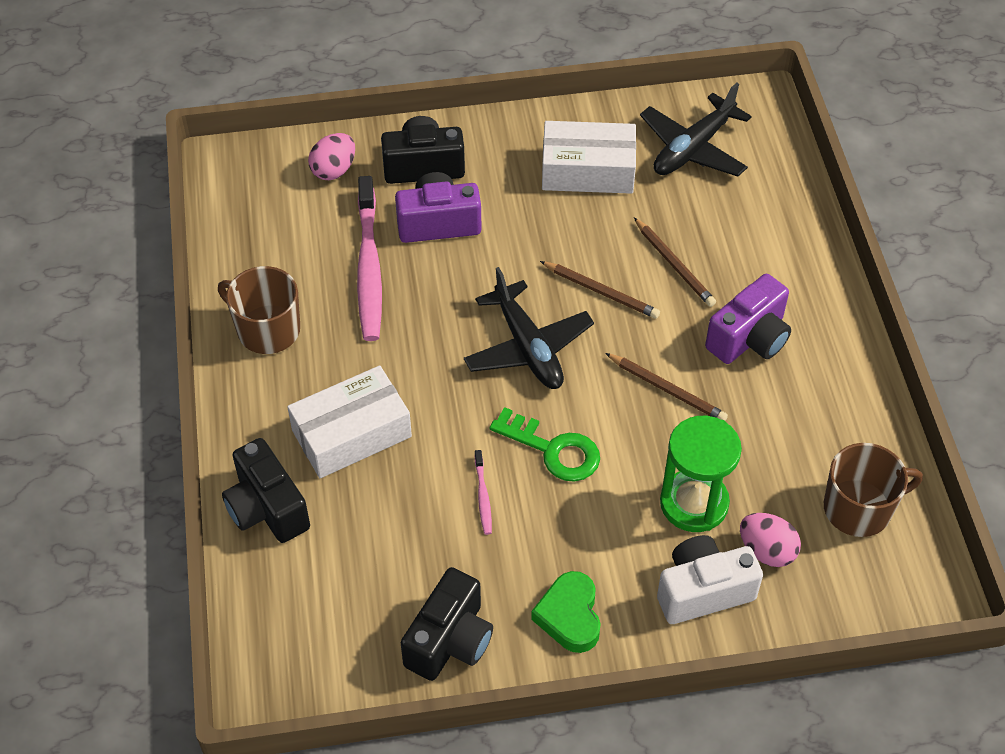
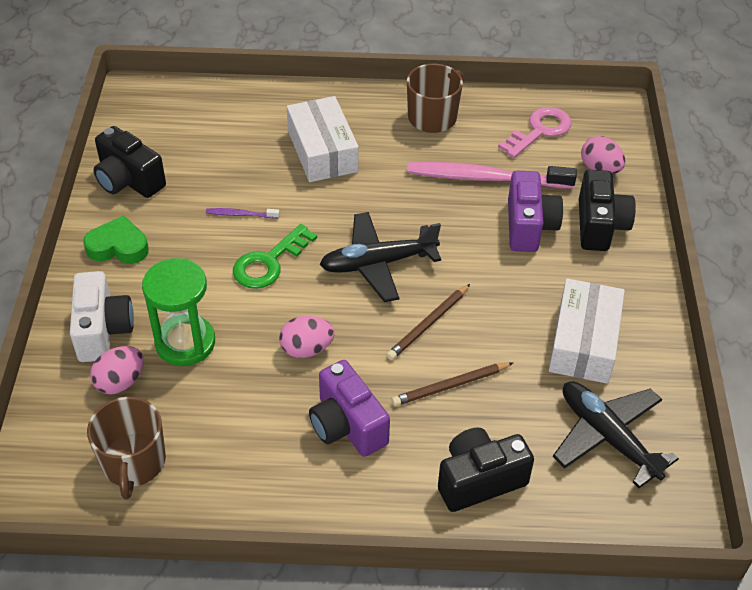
camera: 100 degrees right, 5 degrees down
black camera [222,438,310,543] -> black camera moved to [438,427,534,512]
pink toothbrush [475,450,492,535] -> purple toothbrush [206,208,280,218]
brown pencil [605,353,728,421] -> pink egg [279,316,334,358]
none -> pink key [498,107,572,158]

